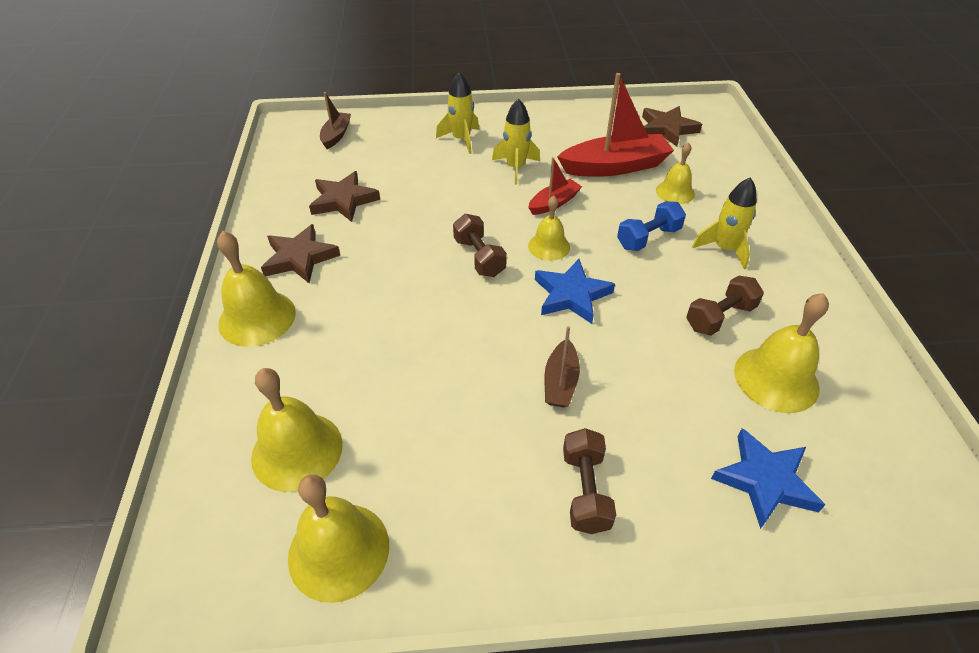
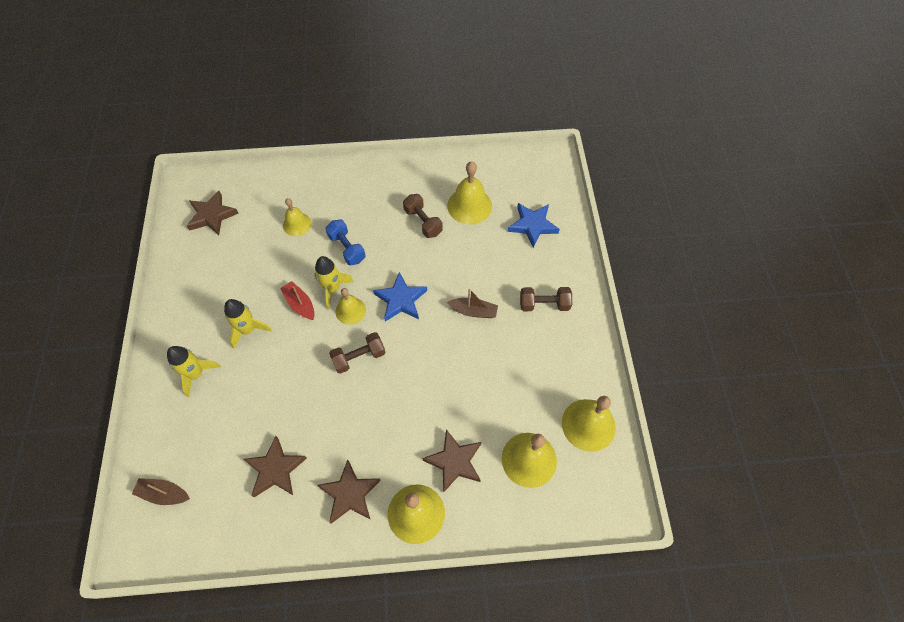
camera: 90 degrees left, 15 degrees up
red boat [557,73,674,177] -> none
yellow rocket [692,177,757,269] -> yellow rocket moved to [314,256,354,310]
none -> brown star [422,429,481,493]

